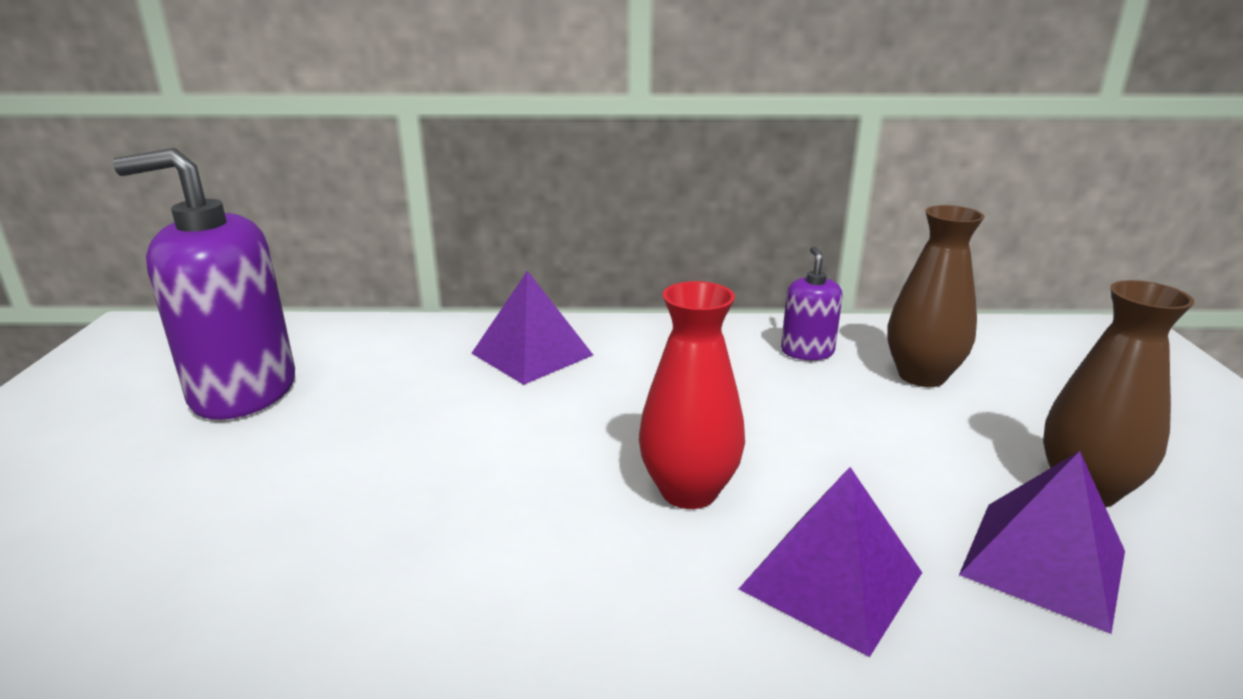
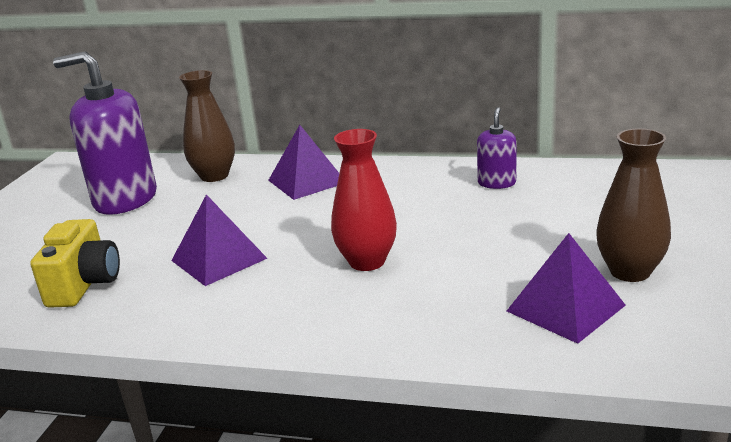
camera: 15 degrees right, 0 degrees up
purple pyramid [739,467,922,657] -> purple pyramid moved to [171,194,268,286]
brown vase [887,205,985,387] -> brown vase moved to [179,70,235,182]
none -> yellow camera [30,219,120,308]

